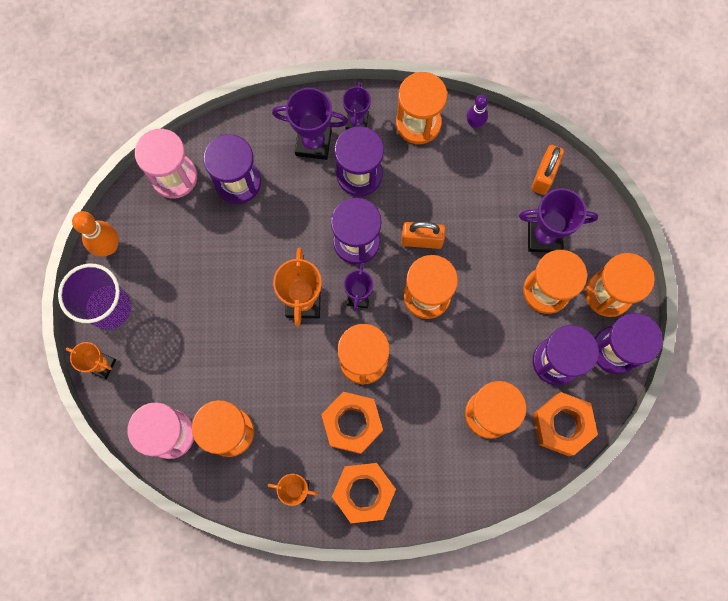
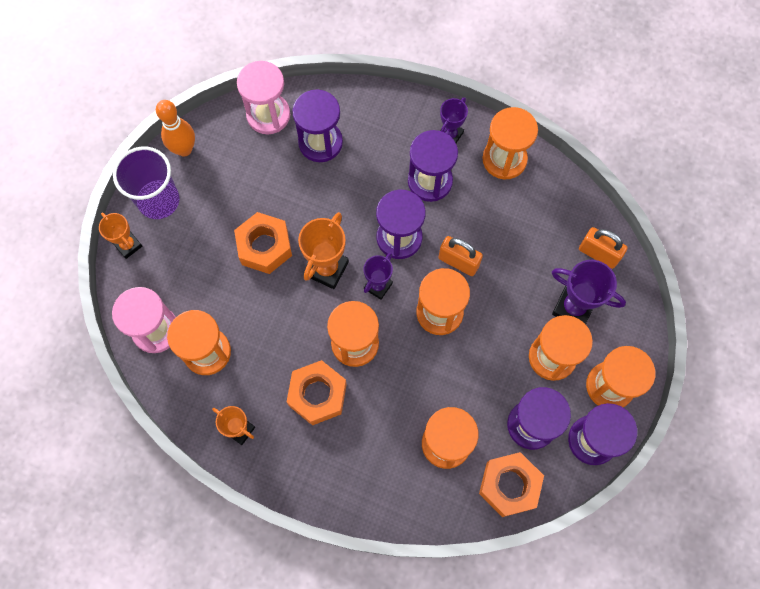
camera: 25 degrees right, 5 degrees down
purple trophy [272,88,348,160] -> none
orange nut [332,463,396,523] -> orange nut moved to [234,212,292,274]
purple bowling pin [467,95,488,129] -> none
orange padlock [531,145,564,195] -> orange padlock turned 75 degrees clockwise [579,227,627,269]

